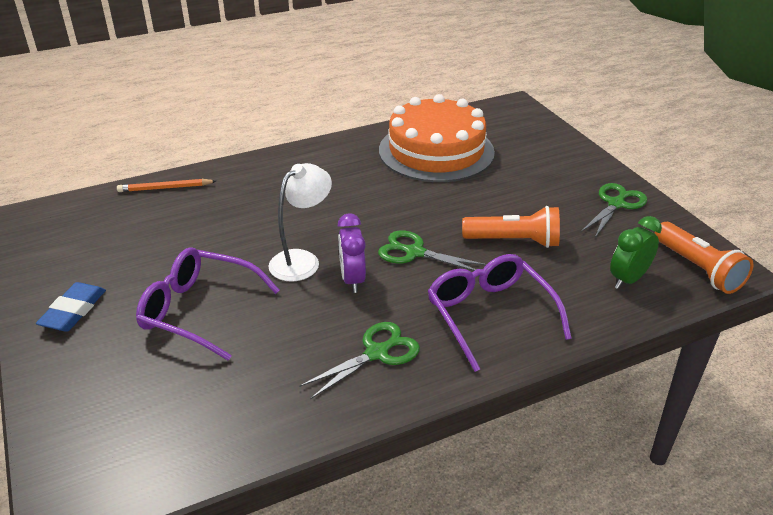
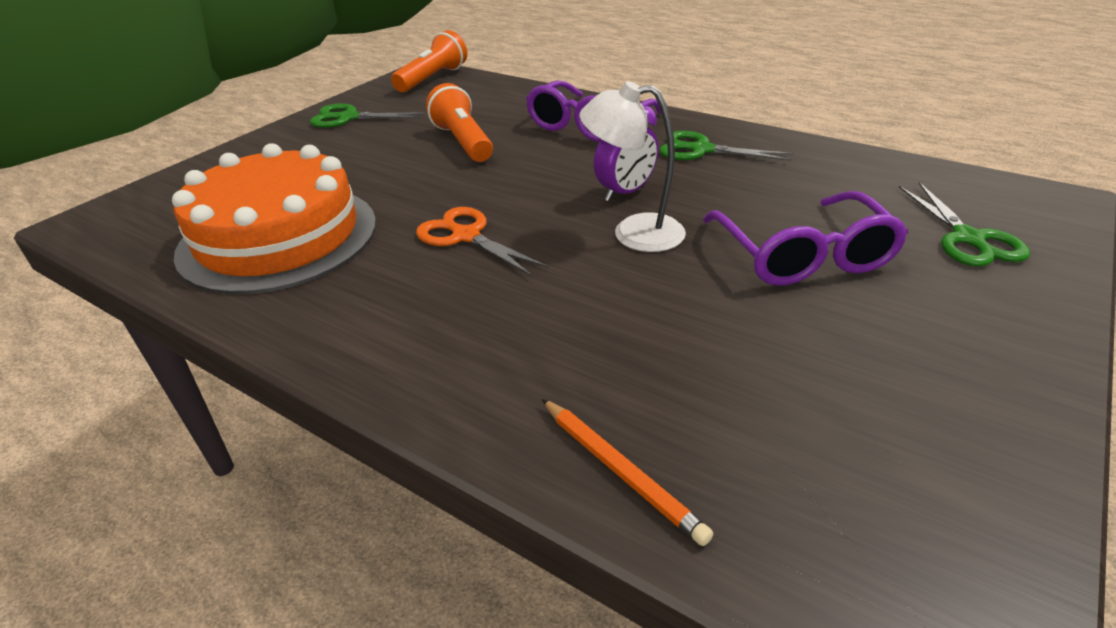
camera: 120 degrees left, 0 degrees up
blue eraser [36,282,106,331] -> none
green scissors [378,231,487,271] -> green scissors moved to [899,182,1030,266]
green clock [610,216,662,289] -> none
none -> orange scissors [416,207,549,276]

